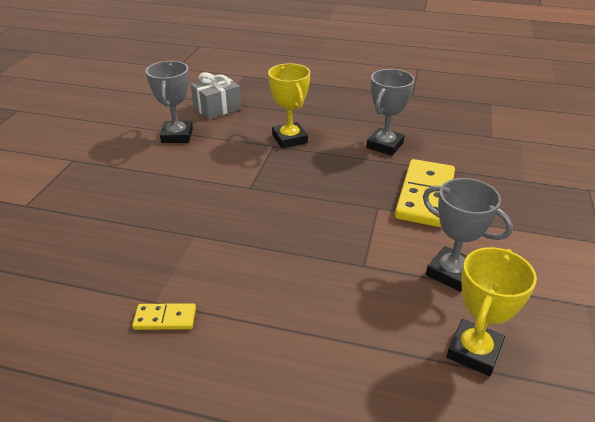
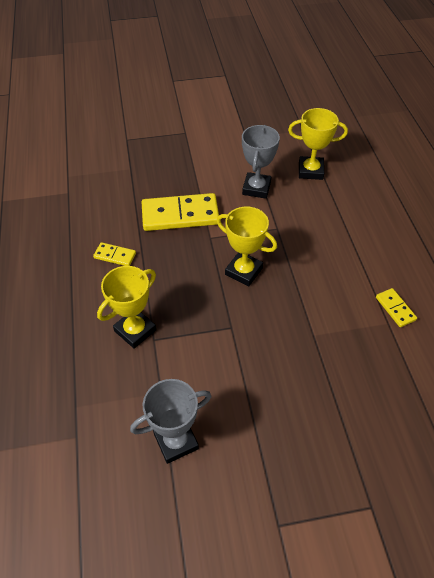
camera: 115 degrees left, 15 degrees up
grey gift [191,72,241,119] -> none
grey trophy [366,69,415,156] -> yellow domino [93,242,136,266]
none -> yellow trophy [217,207,277,286]

